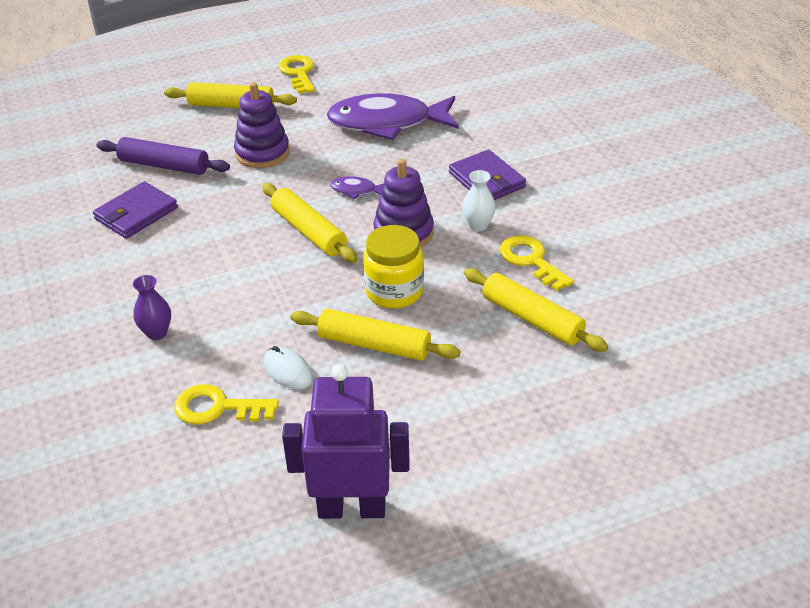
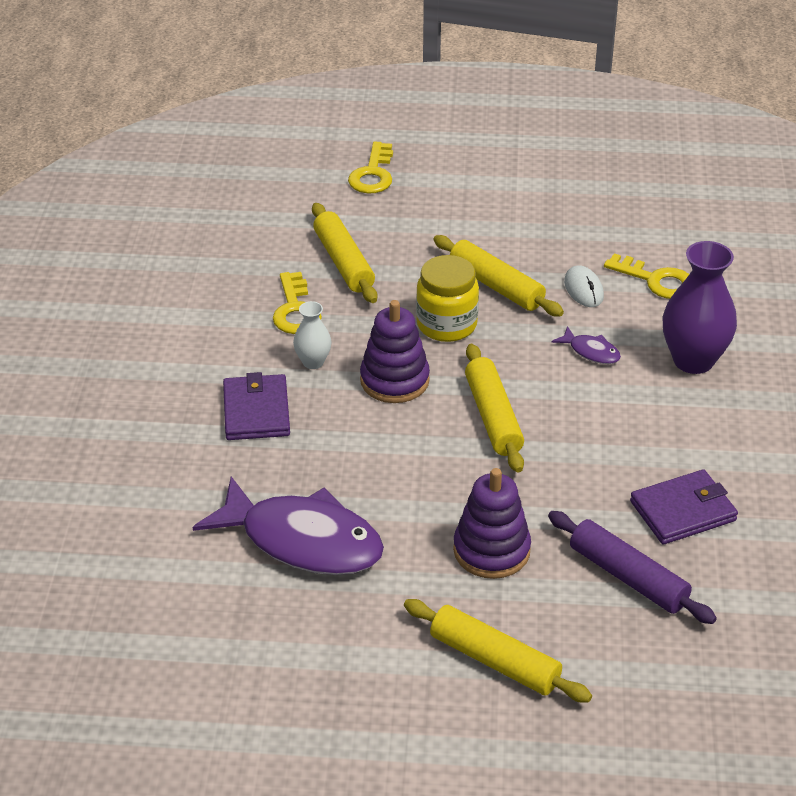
camera: 155 degrees left, 0 degrees up
purple vase [133,275,171,340] -> purple vase [662,241,737,374], size x1.92
yellow key [278,55,315,94] -> yellow key moved to [348,141,393,193]
purple robot [282,364,409,519] -> none
purple fish [330,176,384,200] -> purple fish moved to [551,326,621,364]

